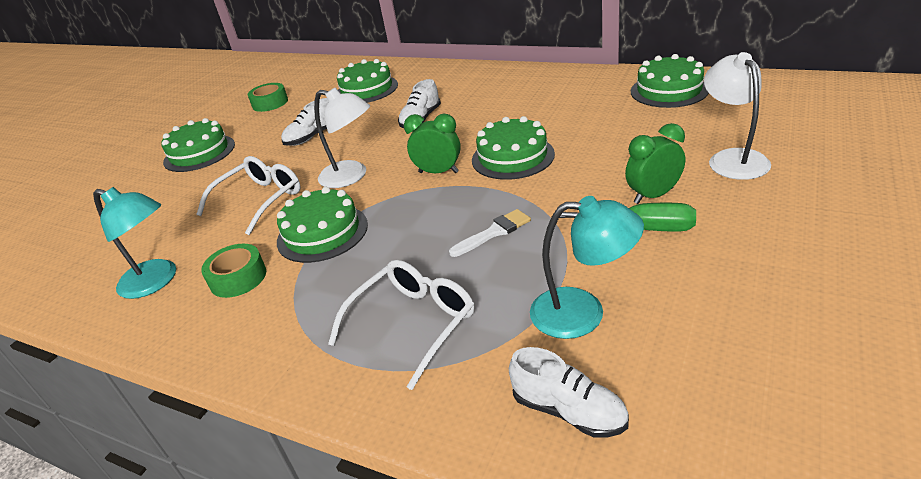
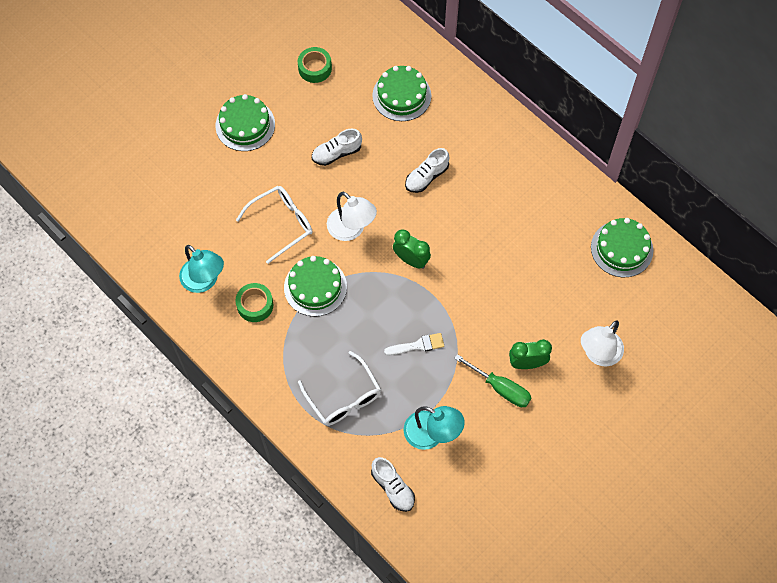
camera: 15 degrees right, 30 degrees up
white glasses [328,260,475,390] -> white glasses turned 90 degrees clockwise [298,351,381,426]
green cake [472,116,555,180] -> none
white lamp [704,52,771,180] -> white lamp turned 150 degrees counterclockwise [581,320,624,366]

